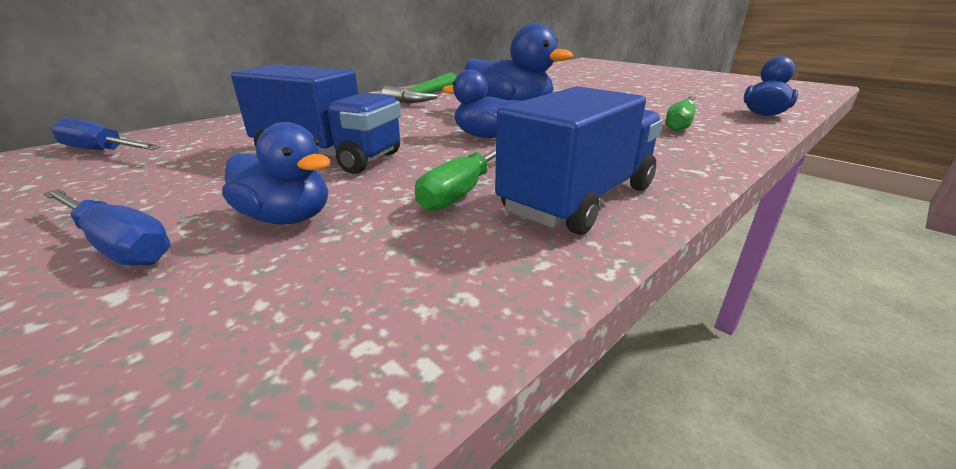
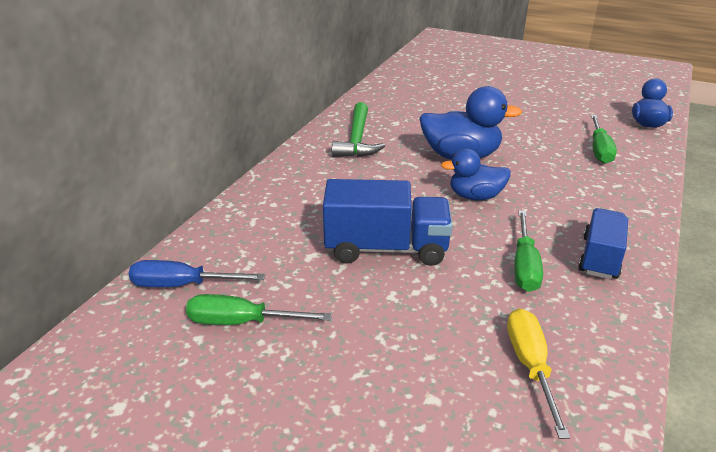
camera: 20 degrees left, 5 degrees up
blue screwdriver [43,189,171,266] -> none
blue duck [222,122,331,225] -> none
blue truck [495,86,663,235] -> blue truck [578,208,628,279], size x0.66
none -> green screwdriver [186,294,332,325]
none -> yellow screwdriver [507,308,570,439]

